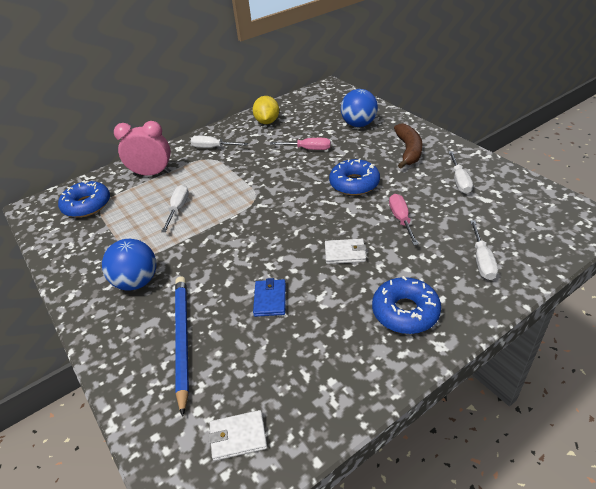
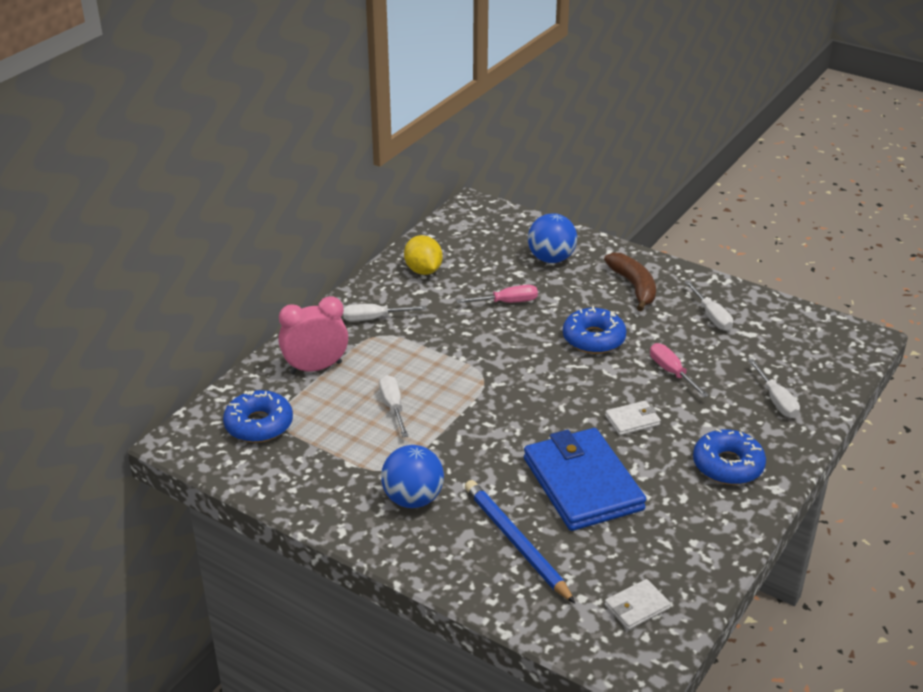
camera: 25 degrees left, 5 degrees down
blue wallet [253,278,286,317] -> blue wallet [524,428,646,531], size x2.33

